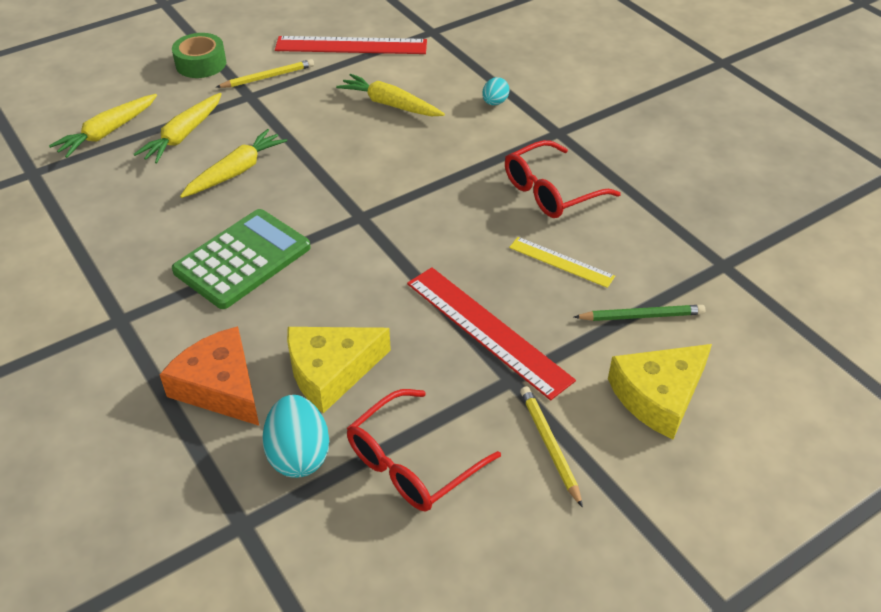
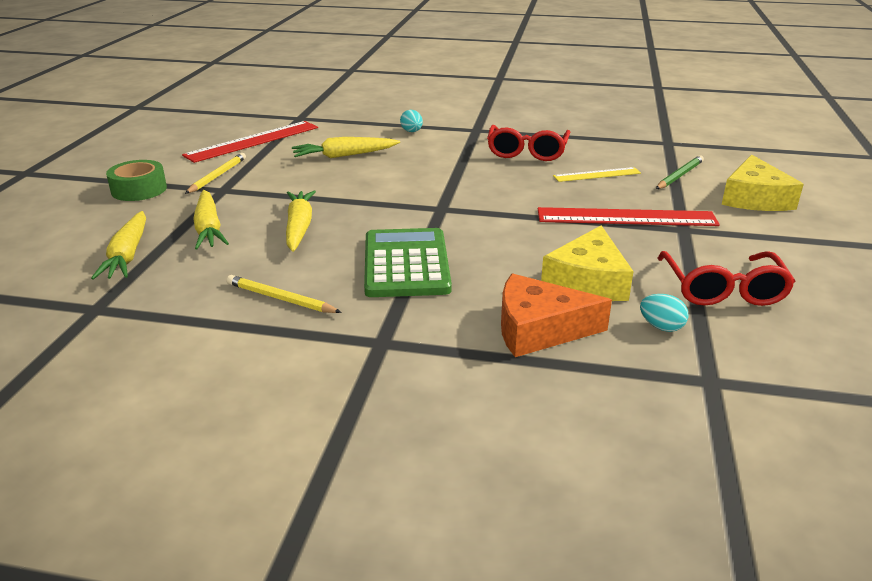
camera: 45 degrees left, 15 degrees down
turquoise egg [262,395,330,478] -> turquoise egg [640,294,689,332], size x0.57
yellow pencil [520,386,583,508] -> yellow pencil moved to [226,275,342,313]

